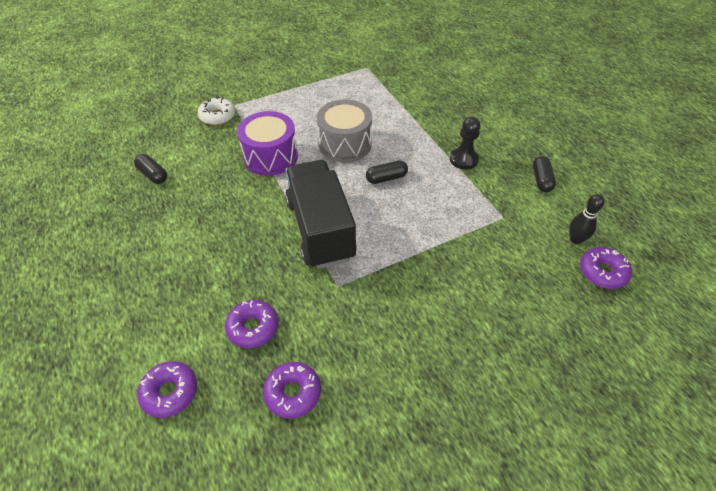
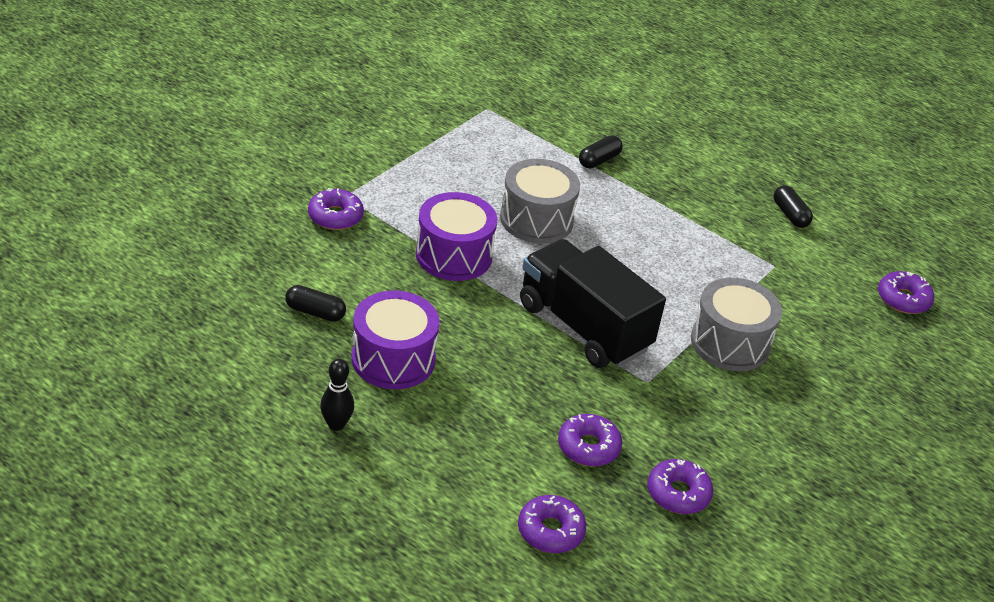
camera: 30 degrees left, 10 degrees down
white donut [198,97,235,125] -> purple donut [308,188,364,230]
black capsule [366,160,408,184] -> black capsule moved to [579,135,623,168]
black pawn [450,117,480,170] -> none
black bowling pin [569,194,604,244] -> black bowling pin moved to [320,359,354,431]
none -> purple drum [351,291,440,389]
none -> grey drum [691,278,782,371]

